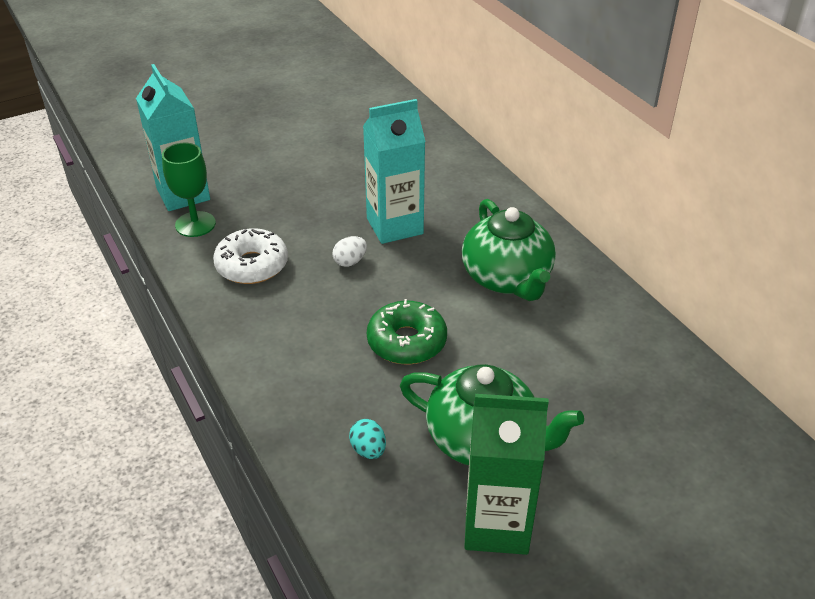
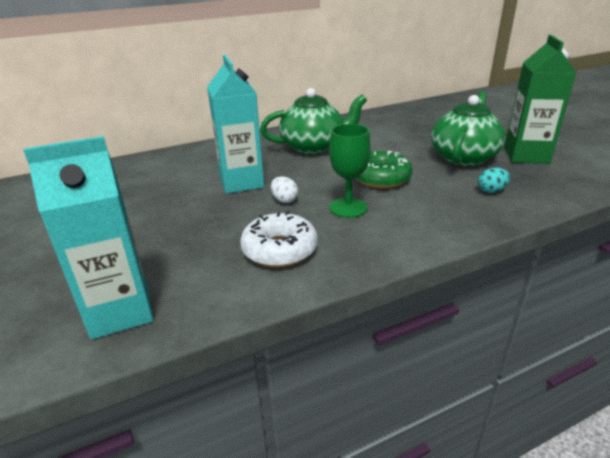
camera: 85 degrees left, 10 degrees down
green goblet [162,142,216,237] -> green goblet moved to [329,124,371,218]

